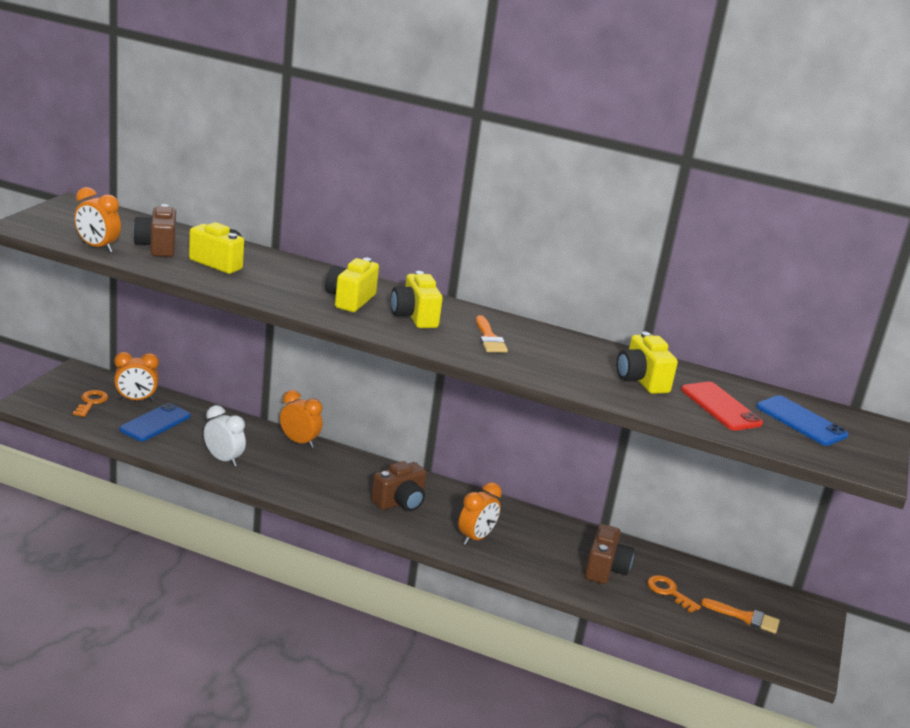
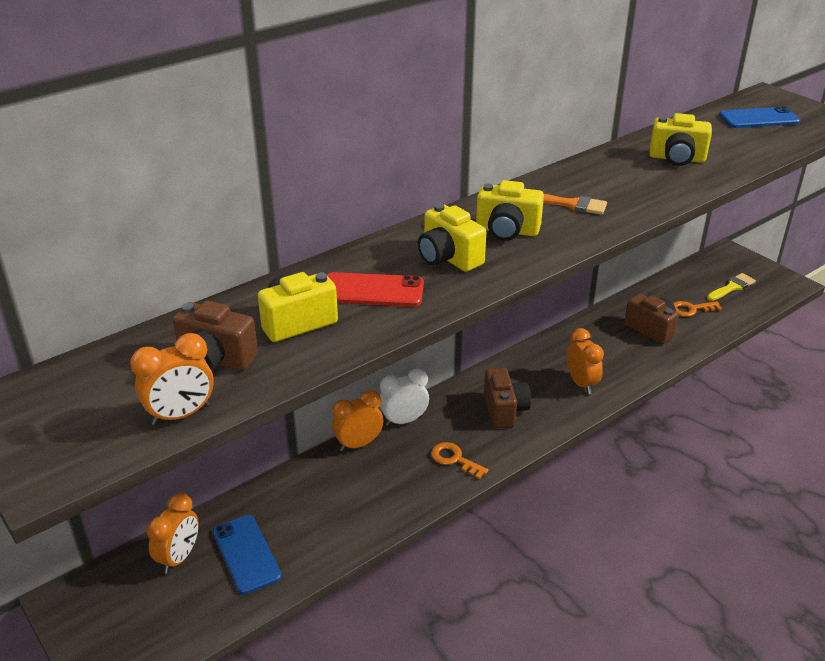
camera: 55 degrees left, 10 degrees up
orange key [73,390,108,417] -> orange key moved to [431,442,488,479]
white clock [204,405,246,467] -> white clock moved to [380,368,429,426]
red phone [681,382,763,431] -> red phone moved to [327,272,424,307]
orange brush [701,598,780,634] -> yellow brush [707,273,756,301]

